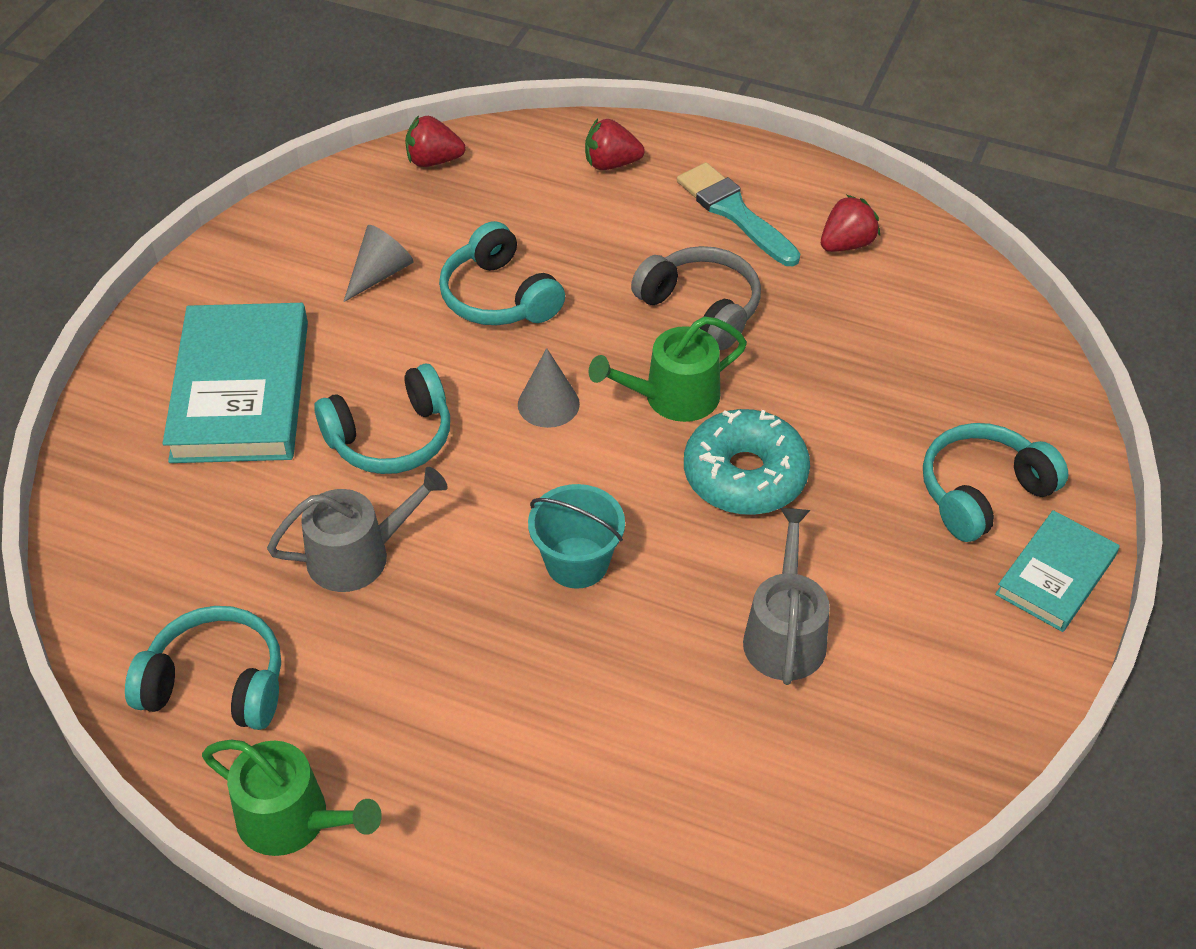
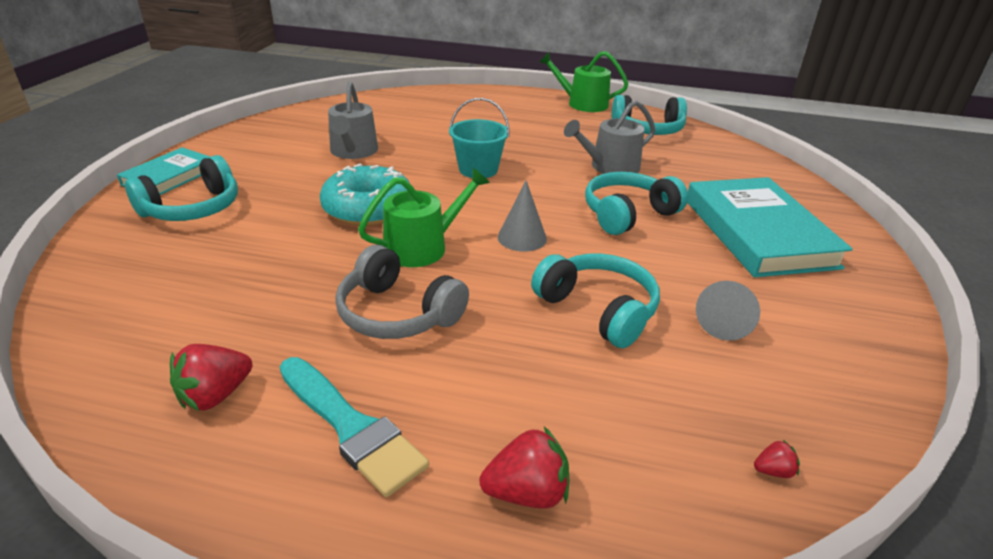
camera: 170 degrees right, 15 degrees down
red strawberry [405,115,465,167] -> red strawberry [754,440,800,478], size x0.50

